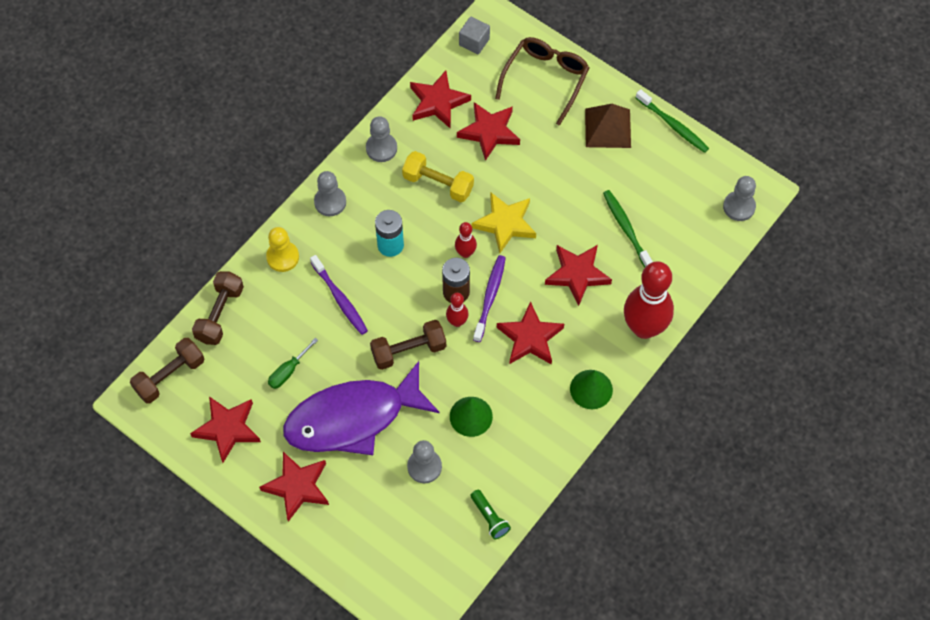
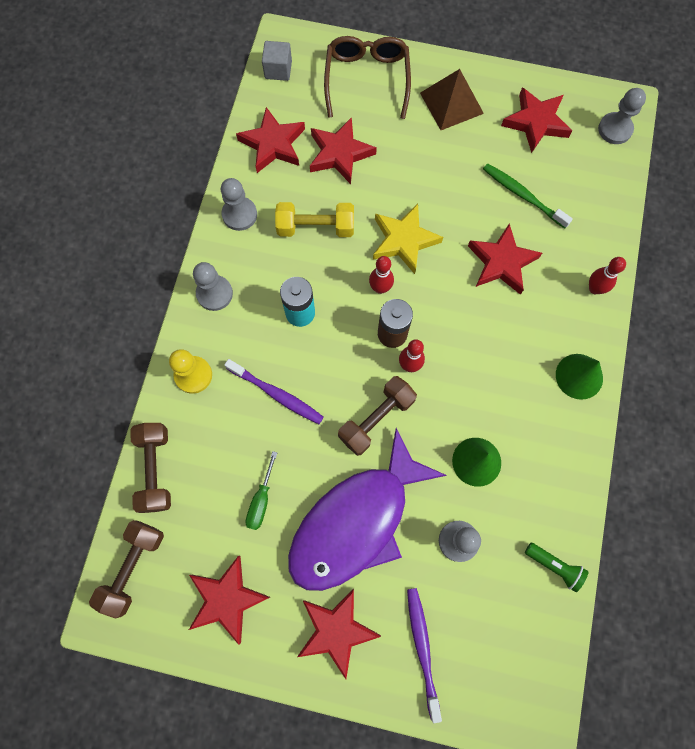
camera: 25 degrees left, 10 degrees up
purple toothbrush [473,255,506,342] -> purple toothbrush moved to [407,588,442,723]
red star [497,301,564,364] -> red star moved to [501,87,572,153]
red bowling pin [624,261,674,339] -> red bowling pin [589,257,626,294], size x0.46
green toothbrush [636,89,709,153] -> none

